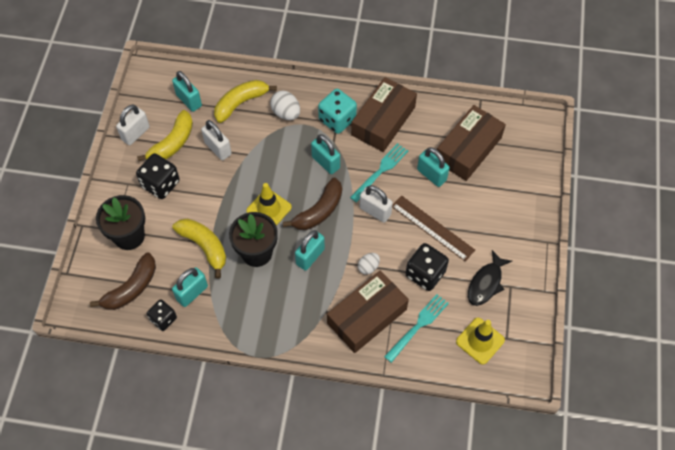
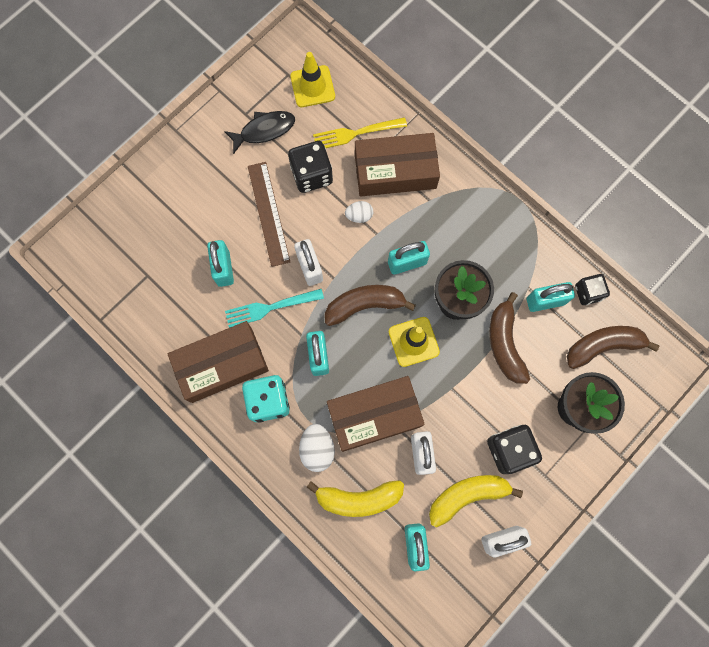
camera: 145 degrees left, 15 degrees up
yellow banana [173,218,226,279] -> brown banana [489,292,530,384]
turquoise fork [384,294,449,363] -> yellow fork [313,117,407,148]
brown box [437,105,506,181] -> brown box moved to [327,376,425,452]

